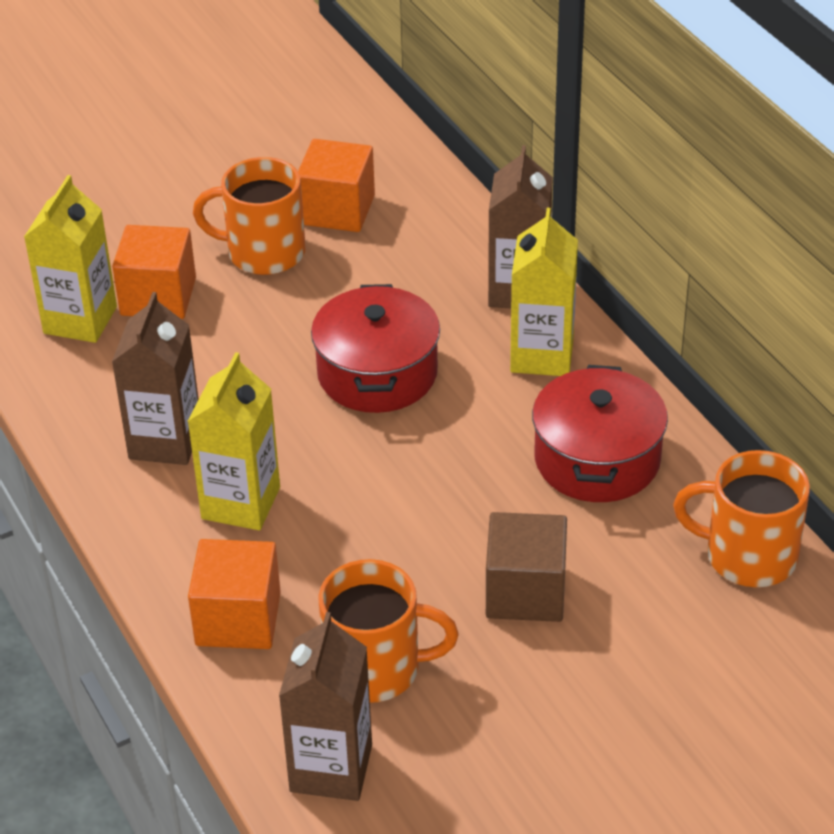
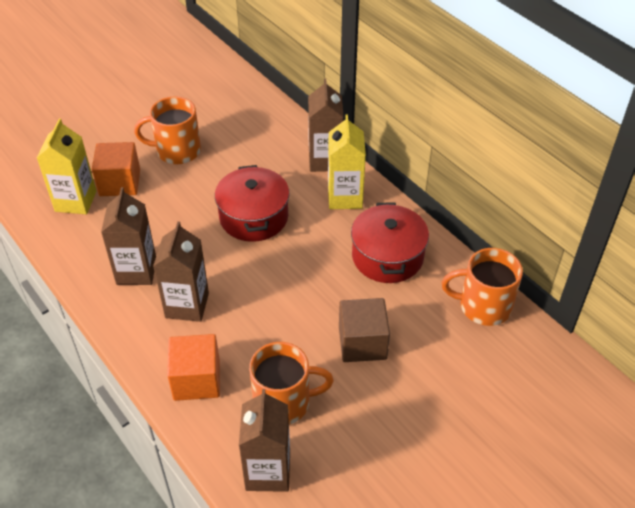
camera: 10 degrees left, 5 degrees up
yellow carton [187,352,280,530] -> brown carton [153,221,209,322]
orange cube [298,139,375,232] -> none

